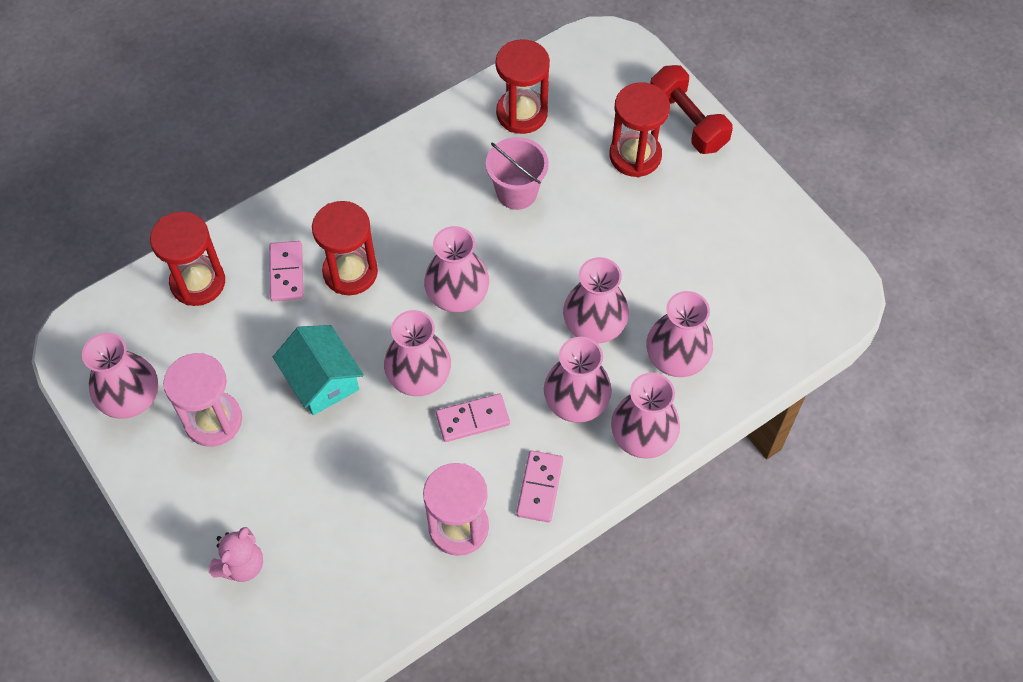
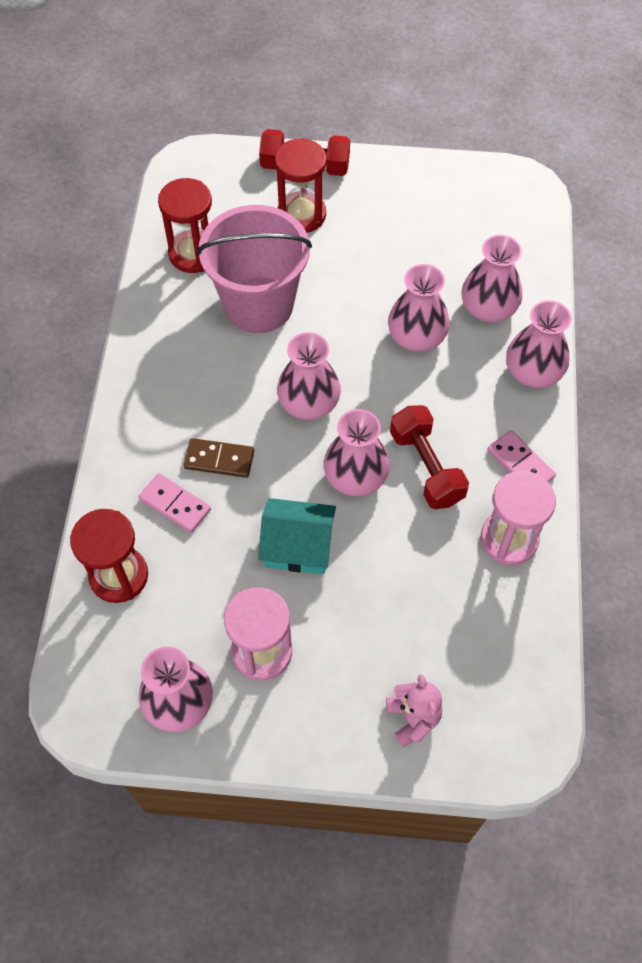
camera: 50 degrees left, 0 degrees up
red hourglass [312,201,378,295] -> brown domino [184,438,254,478]
pink domino [436,394,510,442] -> red dumbbell [390,405,469,509]
pink bucket [486,137,549,210] -> pink bucket [197,205,312,333], size x1.76
pink vase [544,337,612,423] -> none

